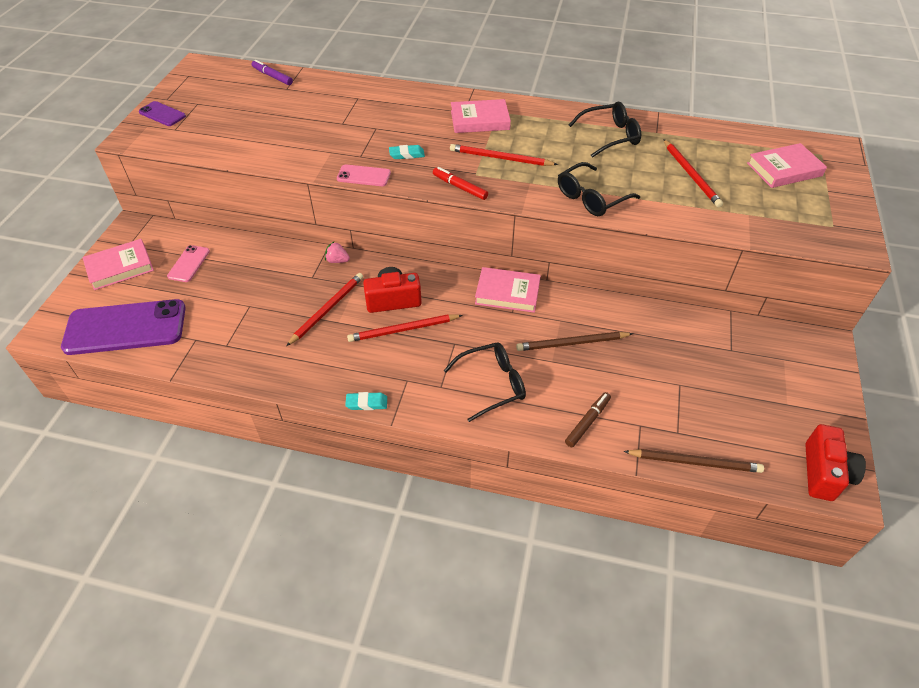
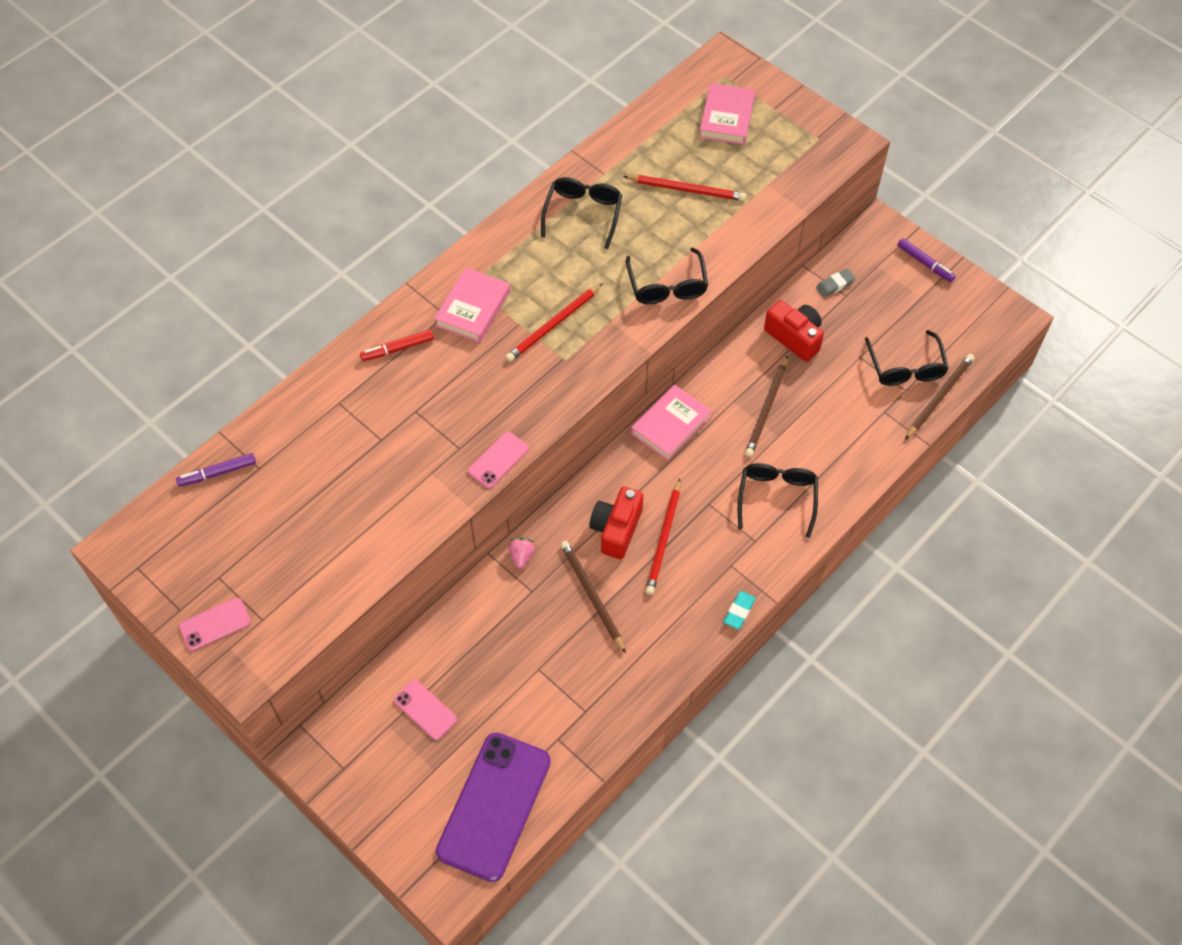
camera: 60 degrees left, 10 degrees up
pink book [82,239,154,290] -> none
purple phone [139,101,186,126] -> pink phone [179,598,251,651]
red pencil [286,273,363,346] -> brown pencil [560,541,626,654]
pink strawberry [325,241,350,263] -> pink strawberry turned 135 degrees clockwise [509,538,535,568]
turquoise eraser [389,145,425,159] -> none
red marker [433,167,488,200] -> red marker moved to [360,330,434,361]
brown marker [565,392,611,447] -> none
red camera [805,424,866,501] -> red camera moved to [764,300,824,362]
none -> grey eraser [816,269,856,297]
none -> black glasses [865,330,949,386]
none -> purple marker [897,238,956,282]

